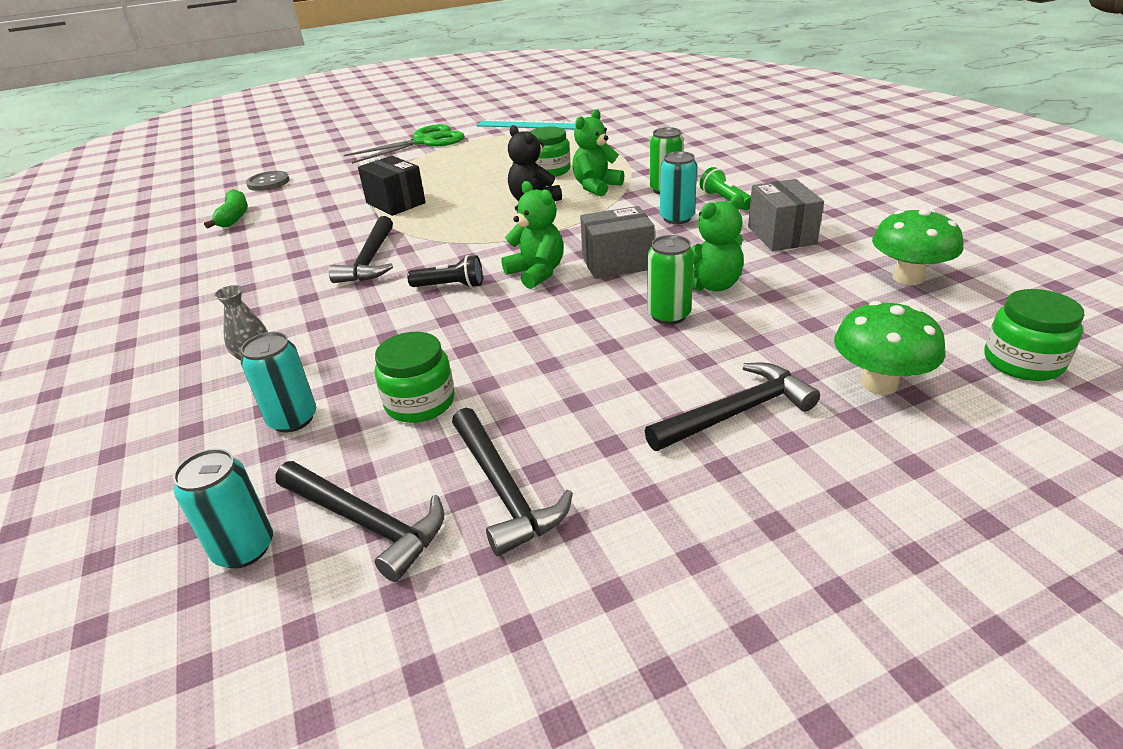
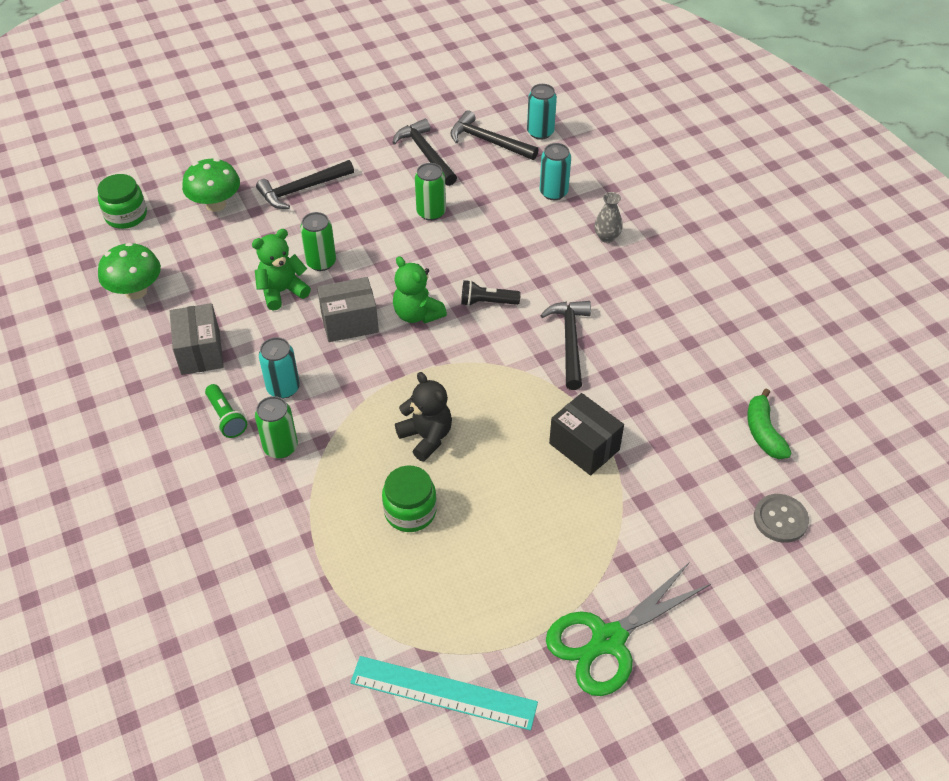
camera: 175 degrees right, 15 degrees up
green jar [375,332,455,423] -> none
green teddy bear [572,109,624,197] -> none
none -> green can [415,163,446,221]

